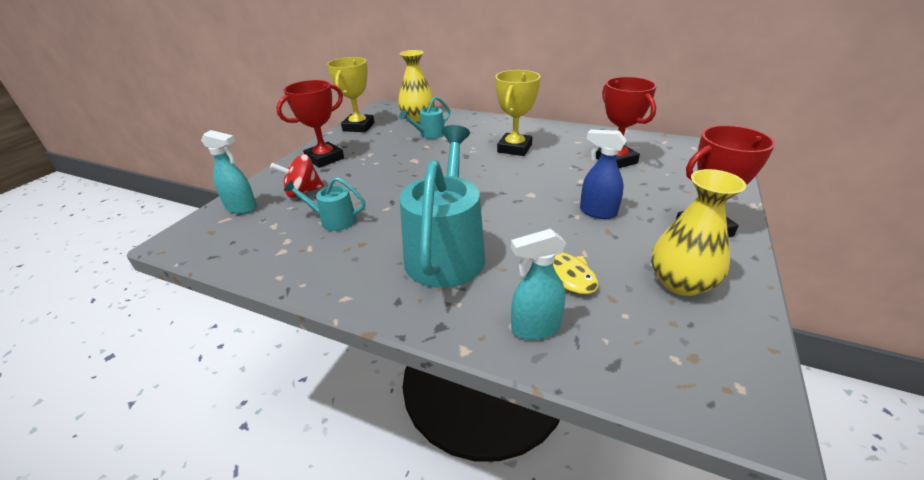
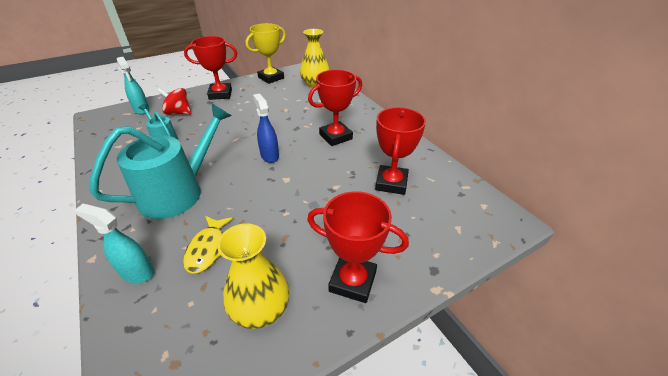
camera: 35 degrees right, 5 degrees up
turquoise watering can [399,96,450,139] -> none
yellow trophy [495,70,541,156] -> red trophy [308,70,362,146]
blue spray bottle [580,129,627,219] -> blue spray bottle moved to [253,93,279,163]

